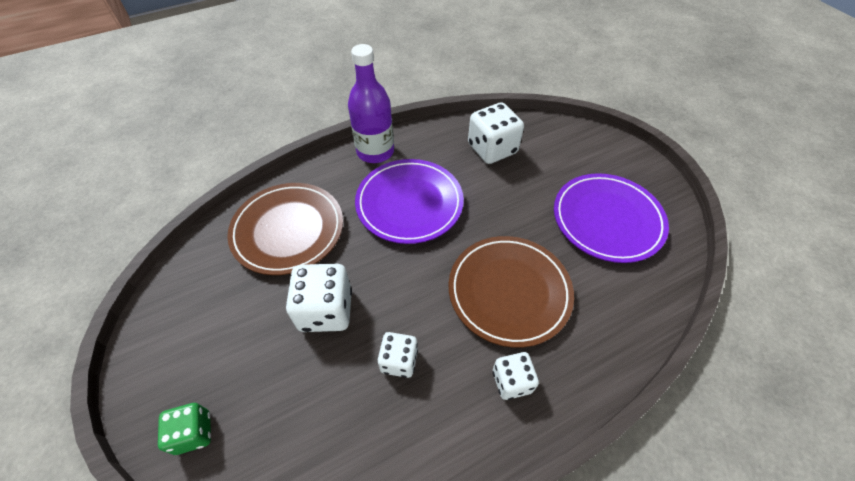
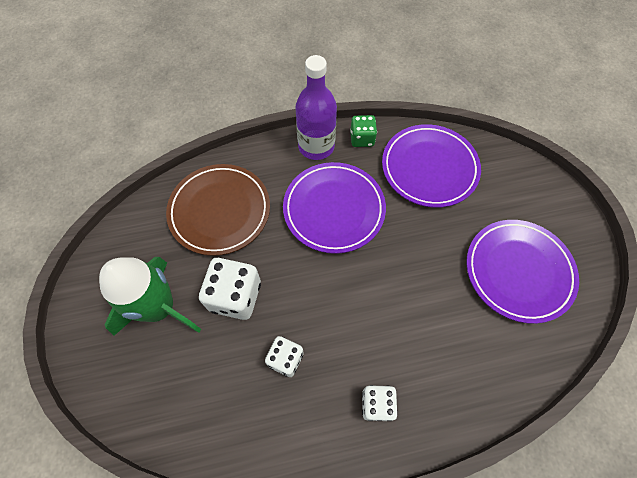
camera: 15 degrees right, 10 degrees up
green dice [158,403,211,455] -> green dice moved to [350,115,377,147]
brown plate [449,236,574,348] -> none
white dice [468,102,524,164] -> purple plate [382,124,481,208]
none -> green rocket [99,257,201,335]

